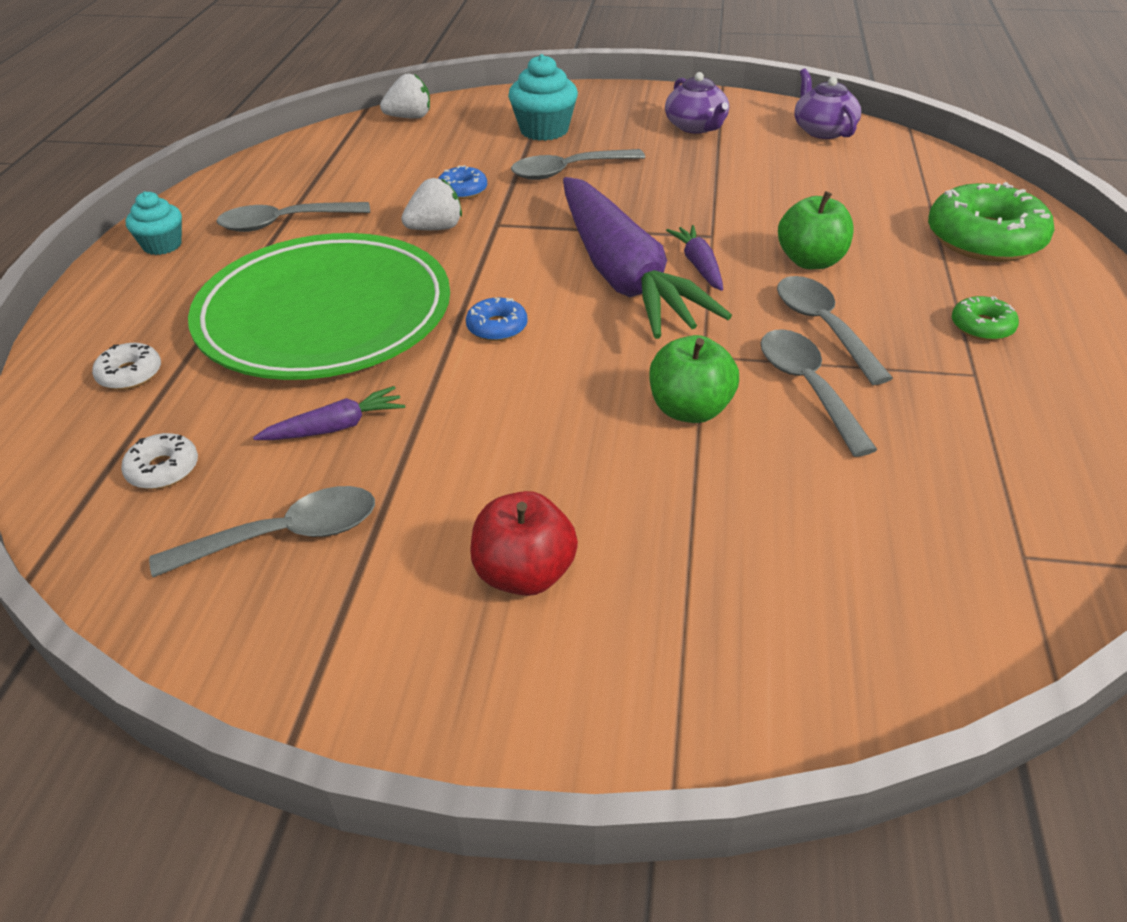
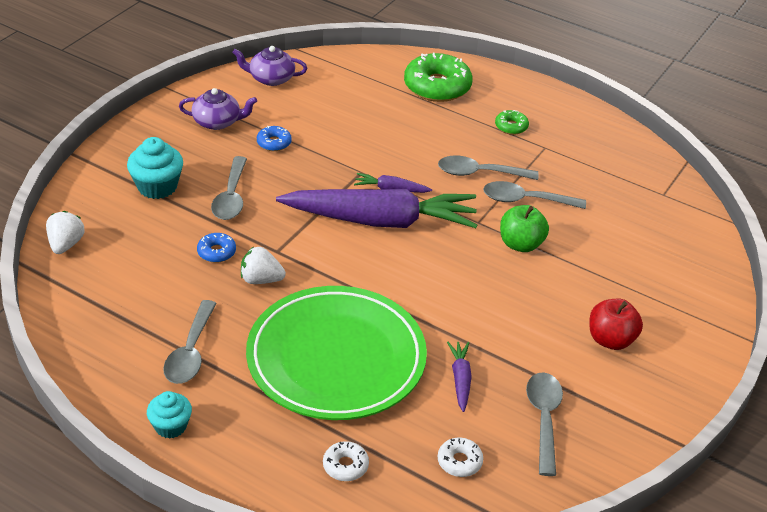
camera: 70 degrees left, 0 degrees up
white strawberry [401,178,462,230] -> white strawberry turned 75 degrees counterclockwise [241,247,286,284]
blue donut [466,297,528,341] -> blue donut moved to [257,126,292,151]
green apple [778,191,854,269] -> none

